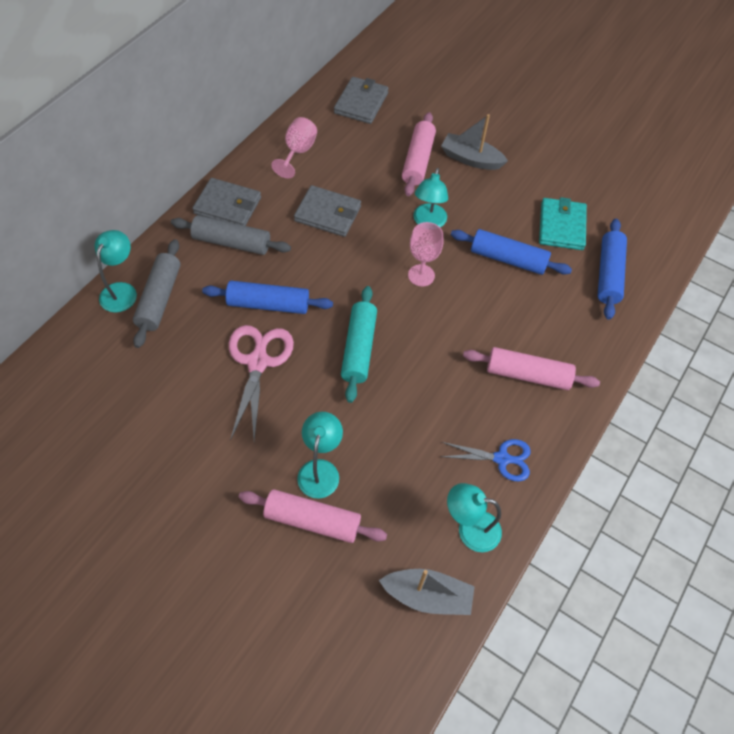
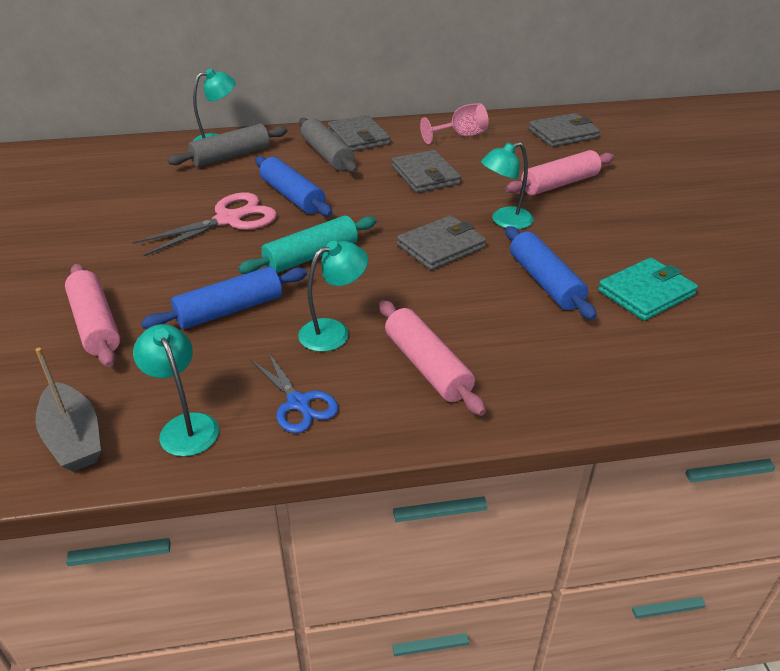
camera: 50 degrees right, 20 degrees down
turquoise lamp [297,412,343,498] -> turquoise lamp moved to [298,241,368,352]
pink goblet [408,222,444,287] -> grey wallet [397,215,486,270]
grey boat [441,114,508,170] -> none
blue rolling pin [598,219,627,320] -> blue rolling pin moved to [141,266,307,329]

